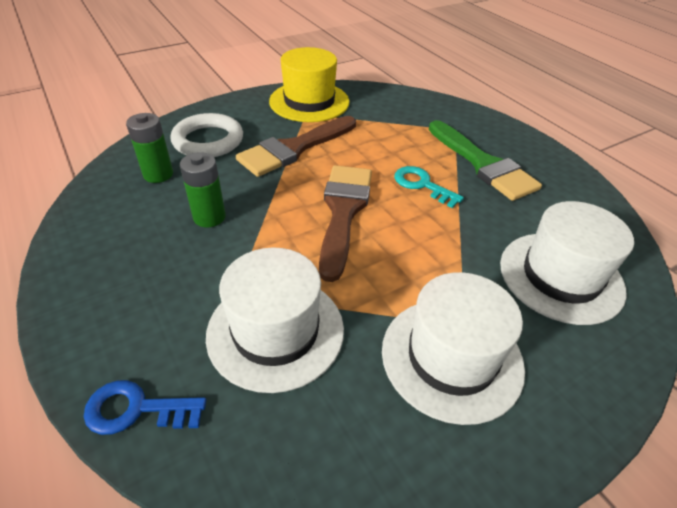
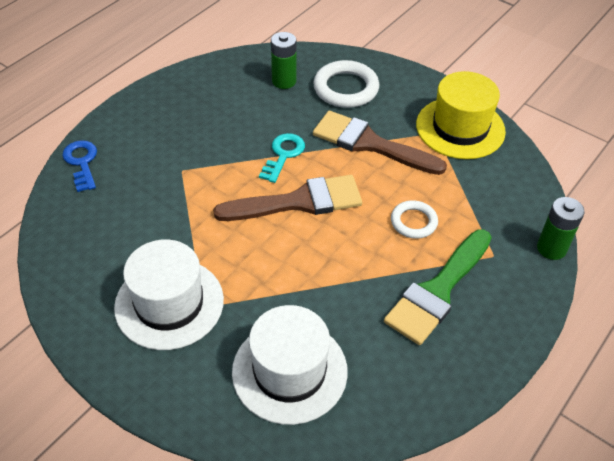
camera: 70 degrees right, 5 degrees up
green battery [180,152,226,227] -> green battery moved to [537,197,585,260]
white hat [206,247,344,393] -> none
turquoise key [394,166,464,208] -> turquoise key moved to [259,133,305,183]
none -> white ring [391,200,438,239]

